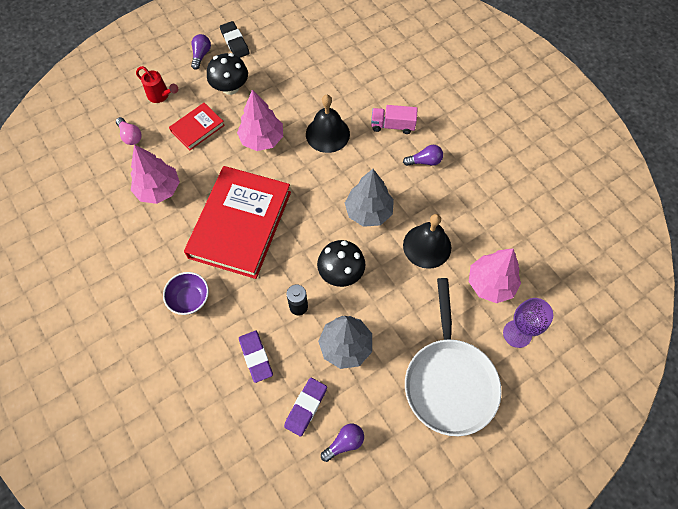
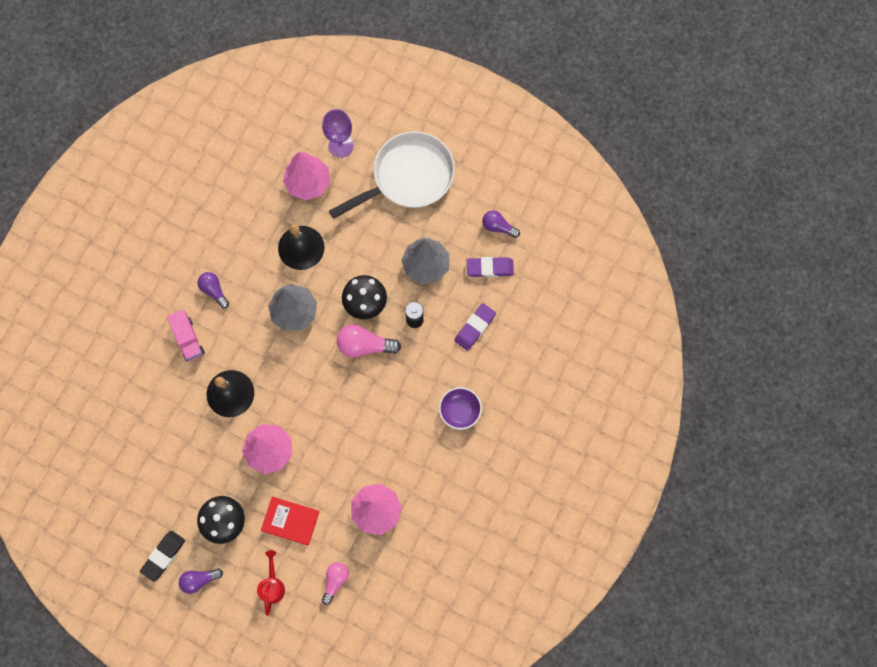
camera: 120 degrees left, 10 degrees up
red book [184,166,291,279] -> none
none -> pink light bulb [337,324,401,358]

